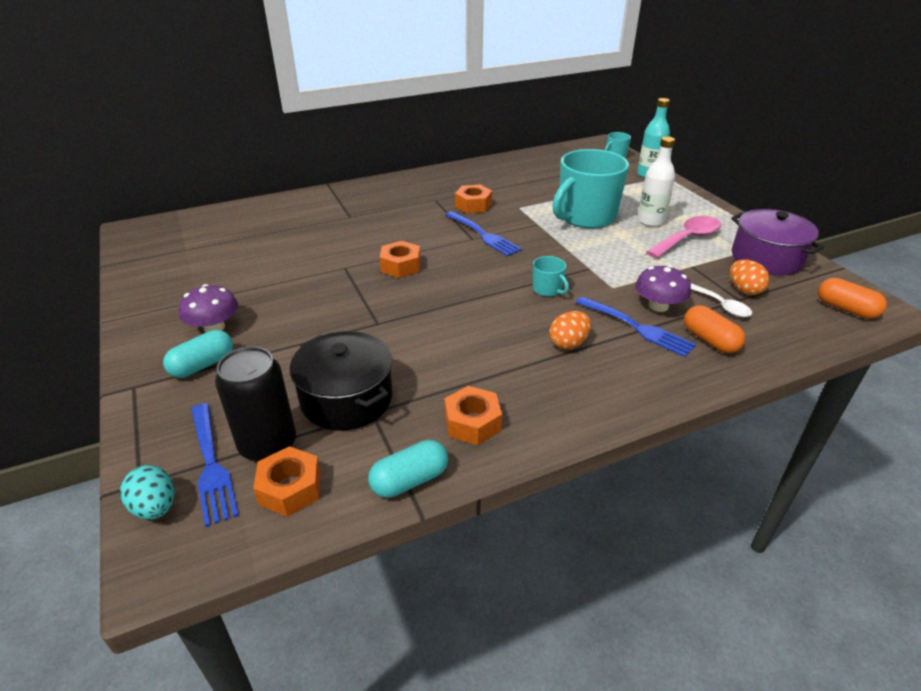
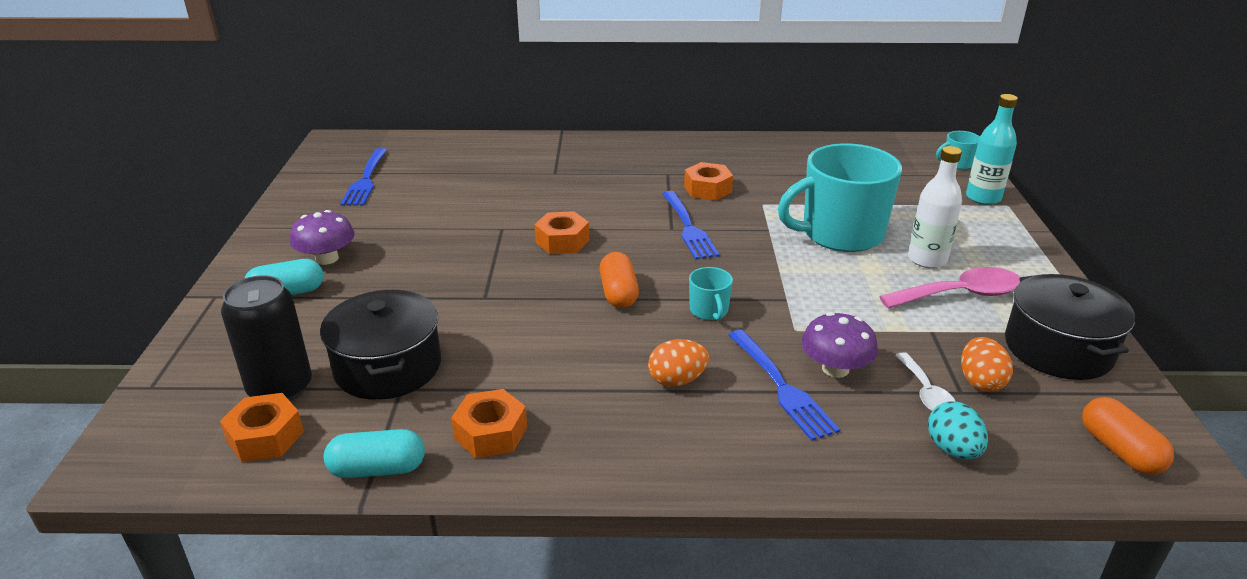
camera: 25 degrees right, 5 degrees down
turquoise egg [120,465,175,520] -> turquoise egg moved to [928,401,988,460]
blue fork [191,403,239,527] -> blue fork moved to [340,148,387,206]
orange capsule [684,305,746,353] -> orange capsule moved to [599,252,639,308]
purple pot [731,209,824,275] -> black pot [1005,274,1135,380]

